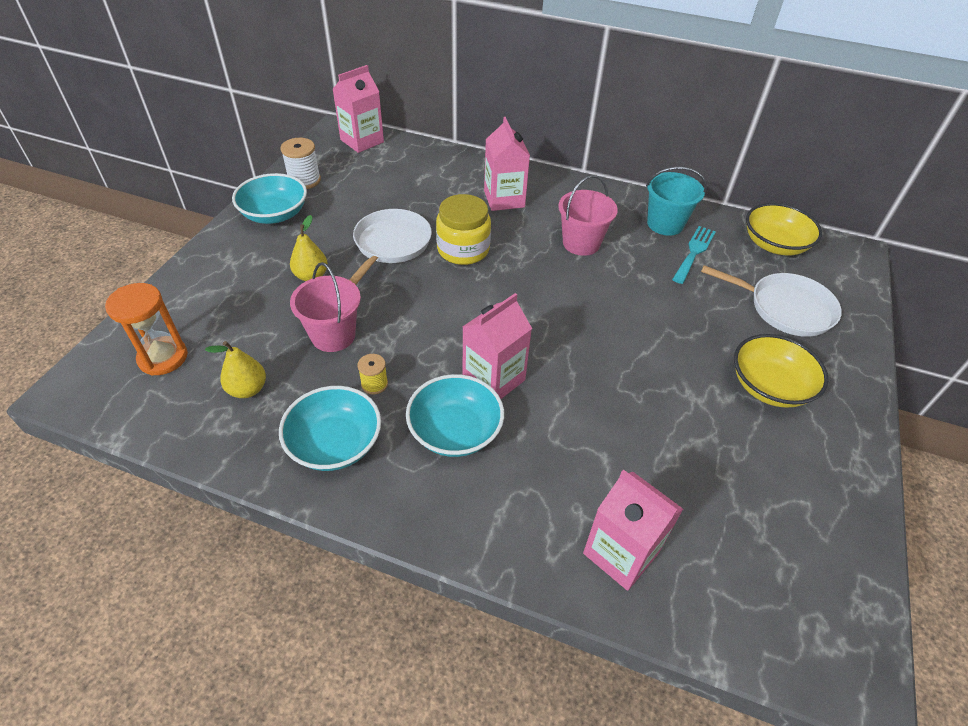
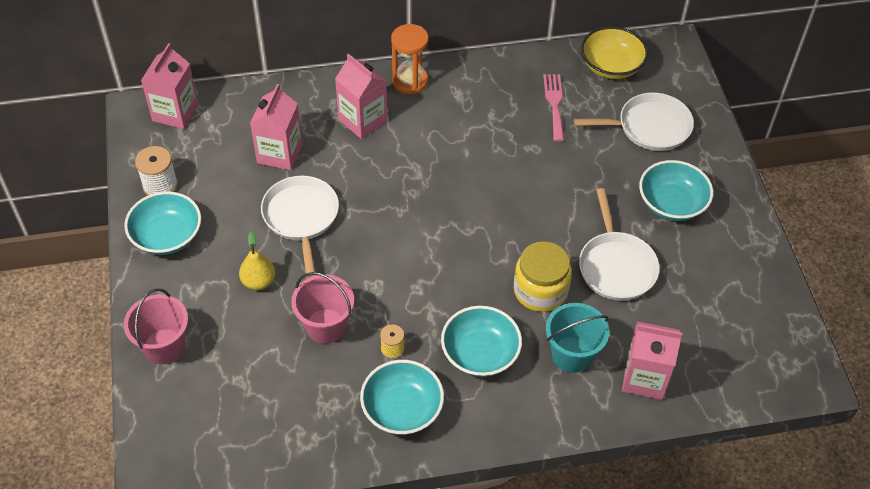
camera: 30 degrees left, 5 degrees up
orange hourglass [105,283,188,376] -> orange hourglass moved to [391,24,429,94]
yellow pear [205,341,266,398] -> none
yellow jar [436,194,491,265] -> yellow jar moved to [514,241,572,312]
pink carton [463,293,532,399] -> pink carton moved to [250,84,302,170]
pink bucket [558,175,618,256] -> pink bucket moved to [124,288,188,364]
turquoise bucket [646,167,707,236] -> turquoise bucket moved to [546,303,609,373]
turquoise fork [672,226,716,284] -> pink fork [543,74,564,142]
yellow bowl [734,334,828,408] -> turquoise bowl [639,160,713,221]
none -> white pan [579,188,660,301]

